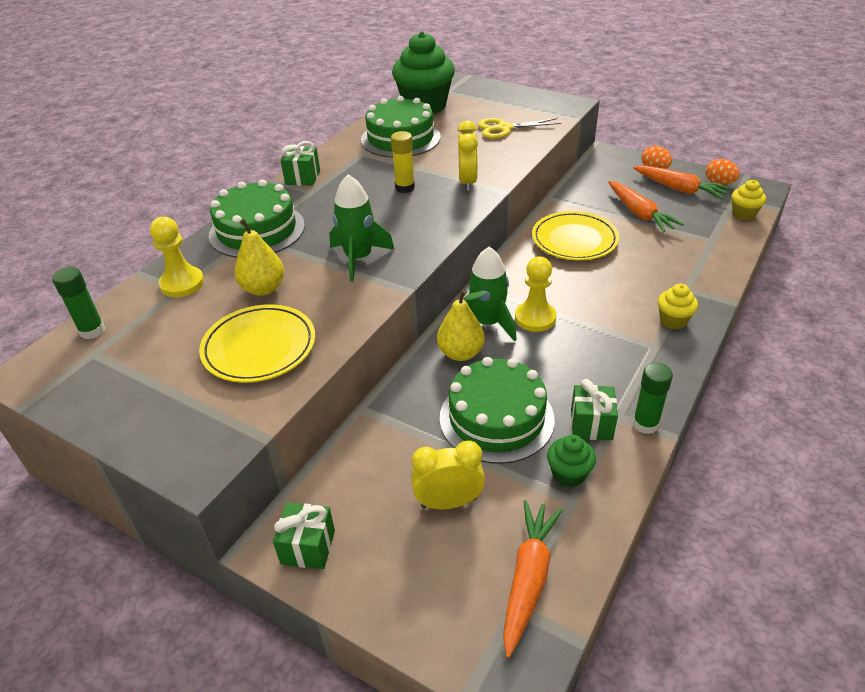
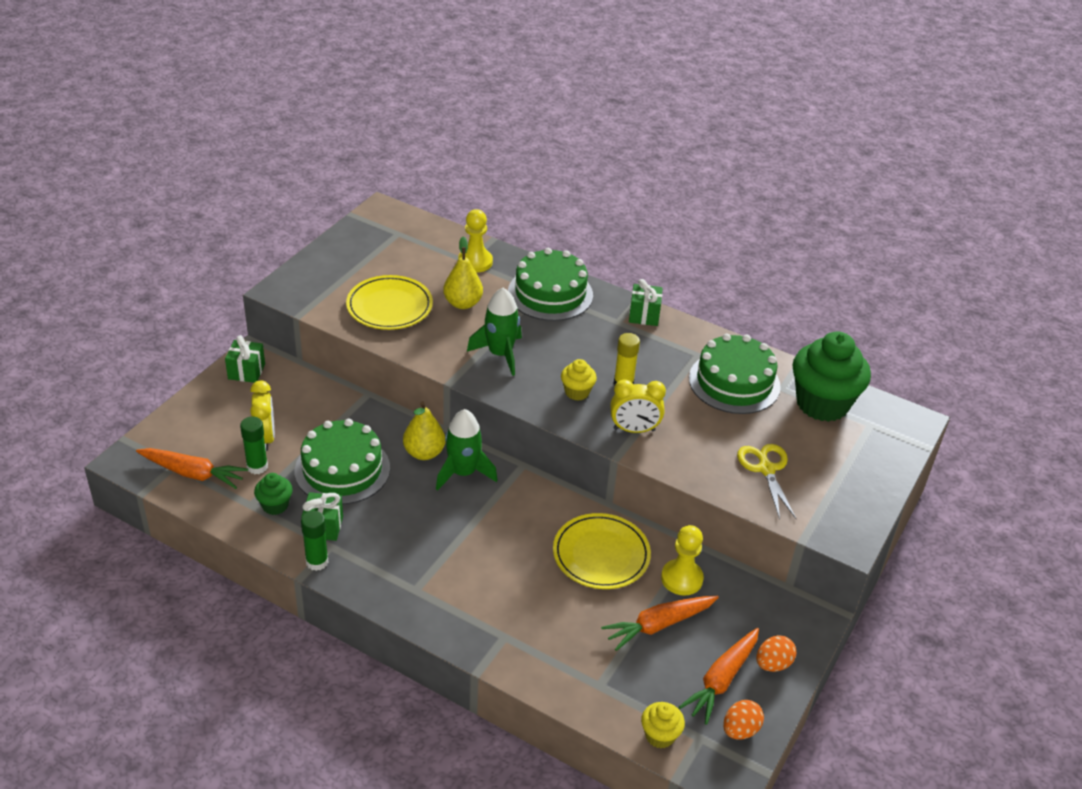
camera: 85 degrees right, 0 degrees up
green glue stick [52,267,105,339] -> green glue stick moved to [240,417,268,474]
yellow pawn [515,256,557,332] -> yellow pawn moved to [661,525,704,596]
yellow cupcake [658,284,698,329] -> yellow cupcake moved to [561,359,597,401]

